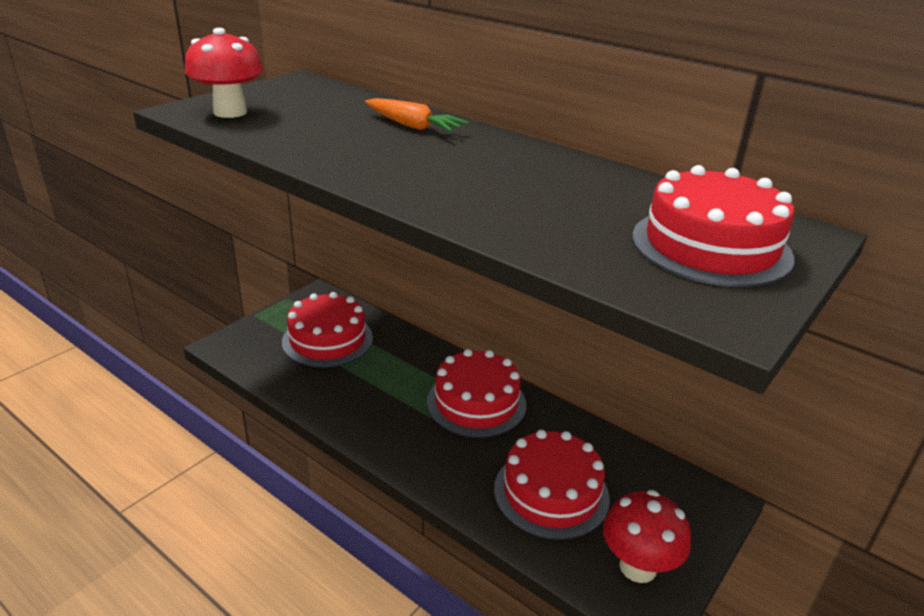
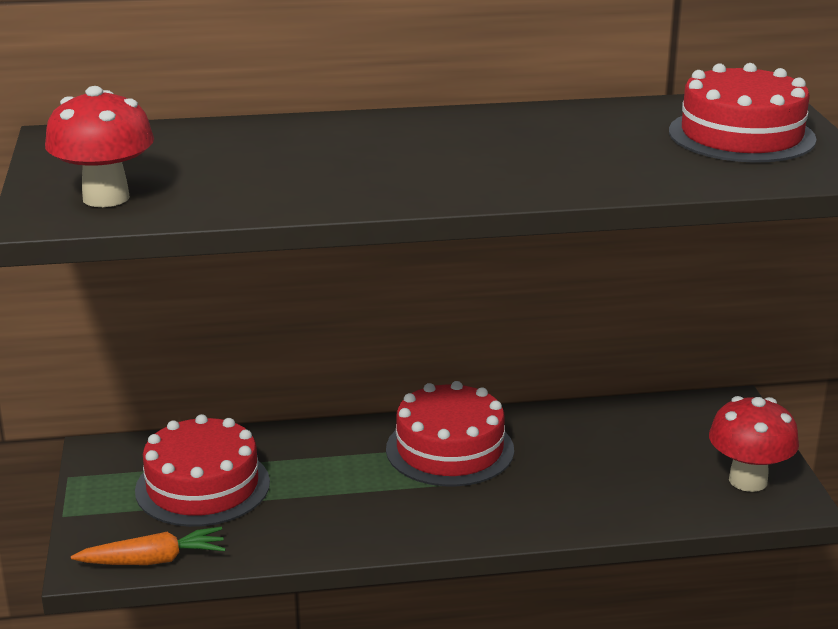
camera: 45 degrees left, 5 degrees down
orange carrot [365,98,468,132] -> orange carrot moved to [71,527,226,565]
red cake [494,430,610,540] -> none

